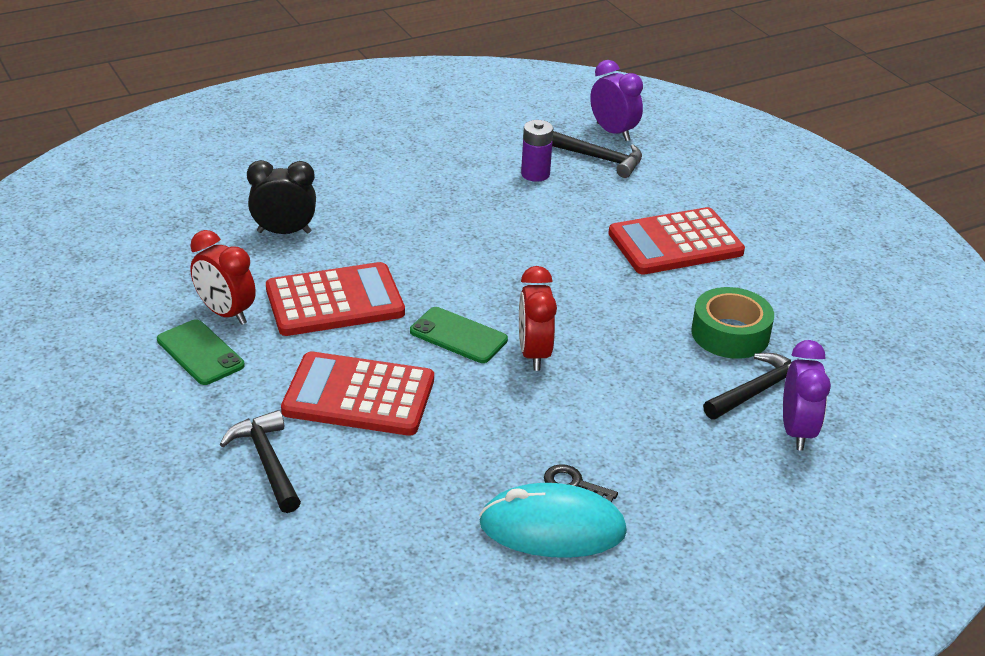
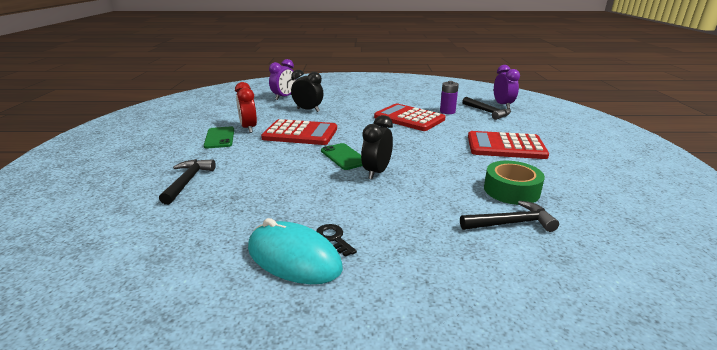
camera: 30 degrees right, 10 degrees down
red calculator [281,351,434,436] -> red calculator moved to [374,103,445,131]
red clock [519,266,557,371] -> black clock [361,115,393,179]
purple clock [783,340,831,451] -> purple clock moved to [269,59,296,100]

